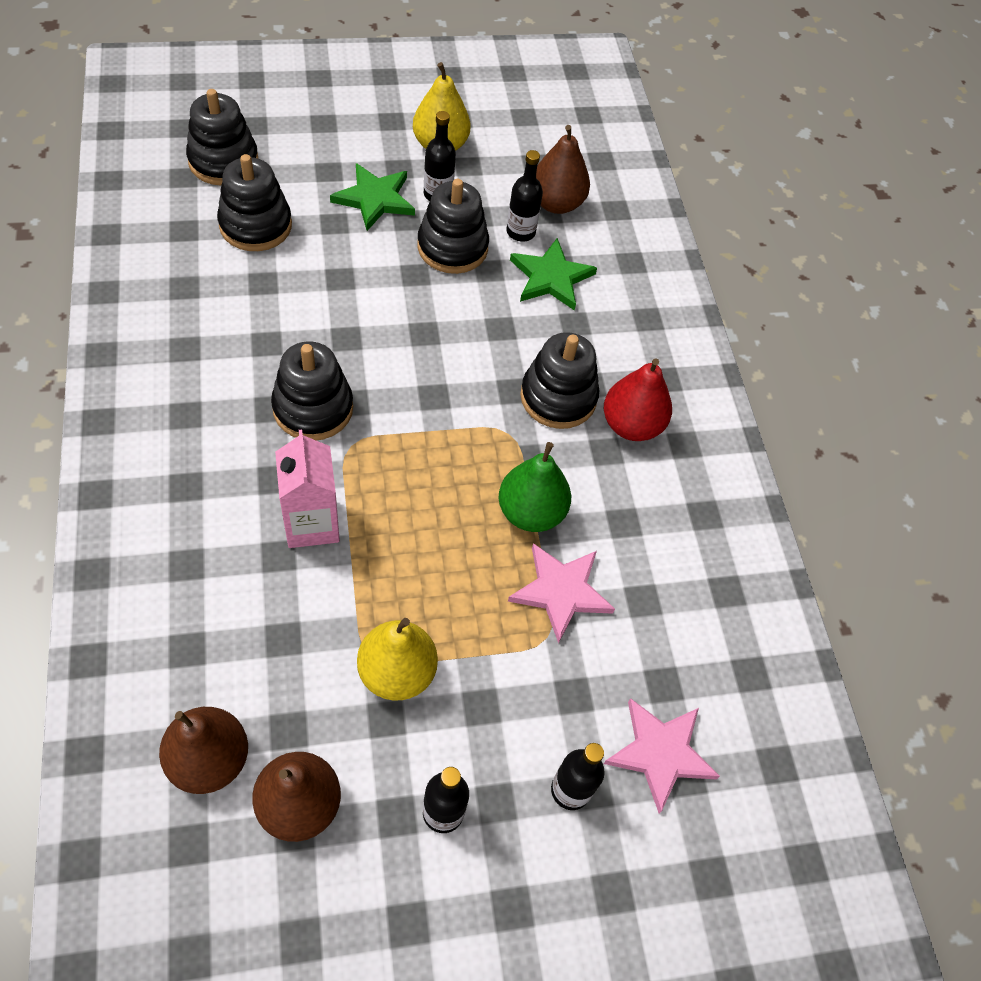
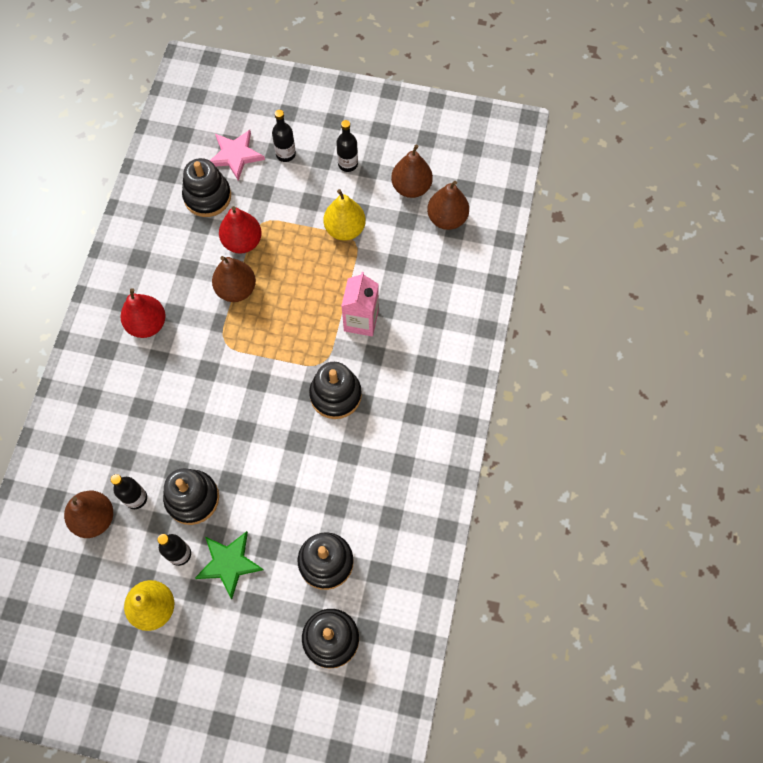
camera: 150 degrees left, 10 degrees up
green pear [499,442,571,532] -> brown pear [212,256,256,302]
pink star [508,543,615,644] -> red pear [219,206,262,254]
green star [510,238,597,311] -> none
black stacking toy [520,332,599,429] -> black stacking toy moved to [182,158,231,217]

